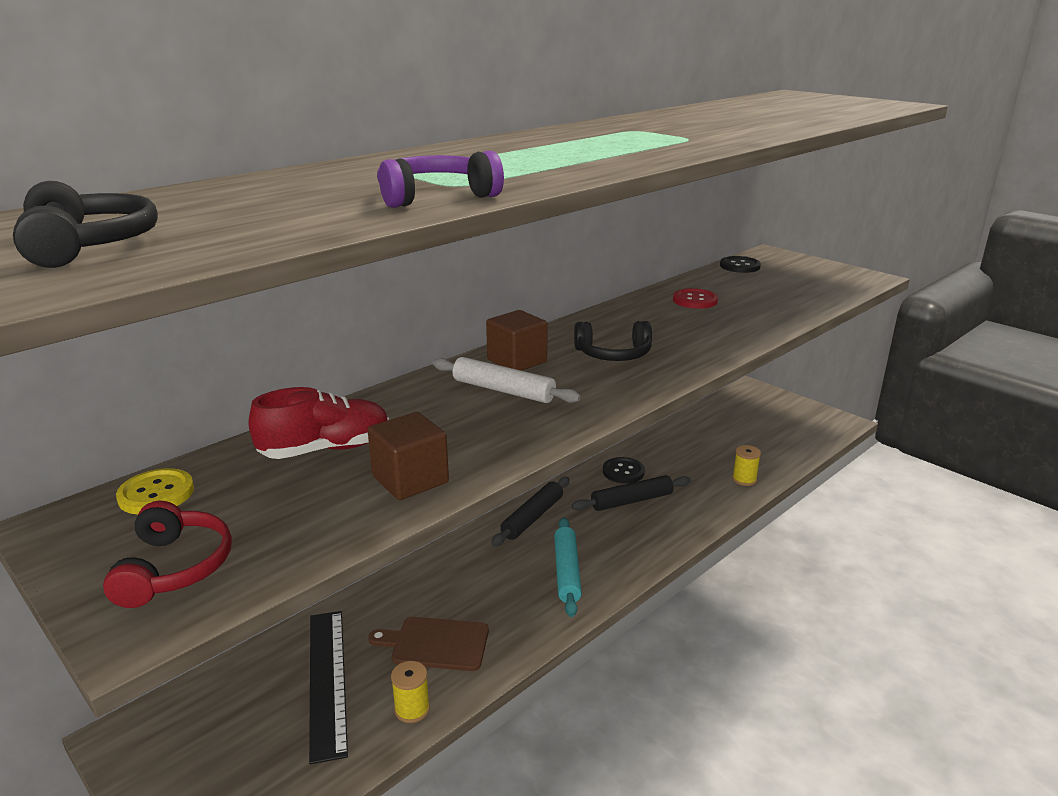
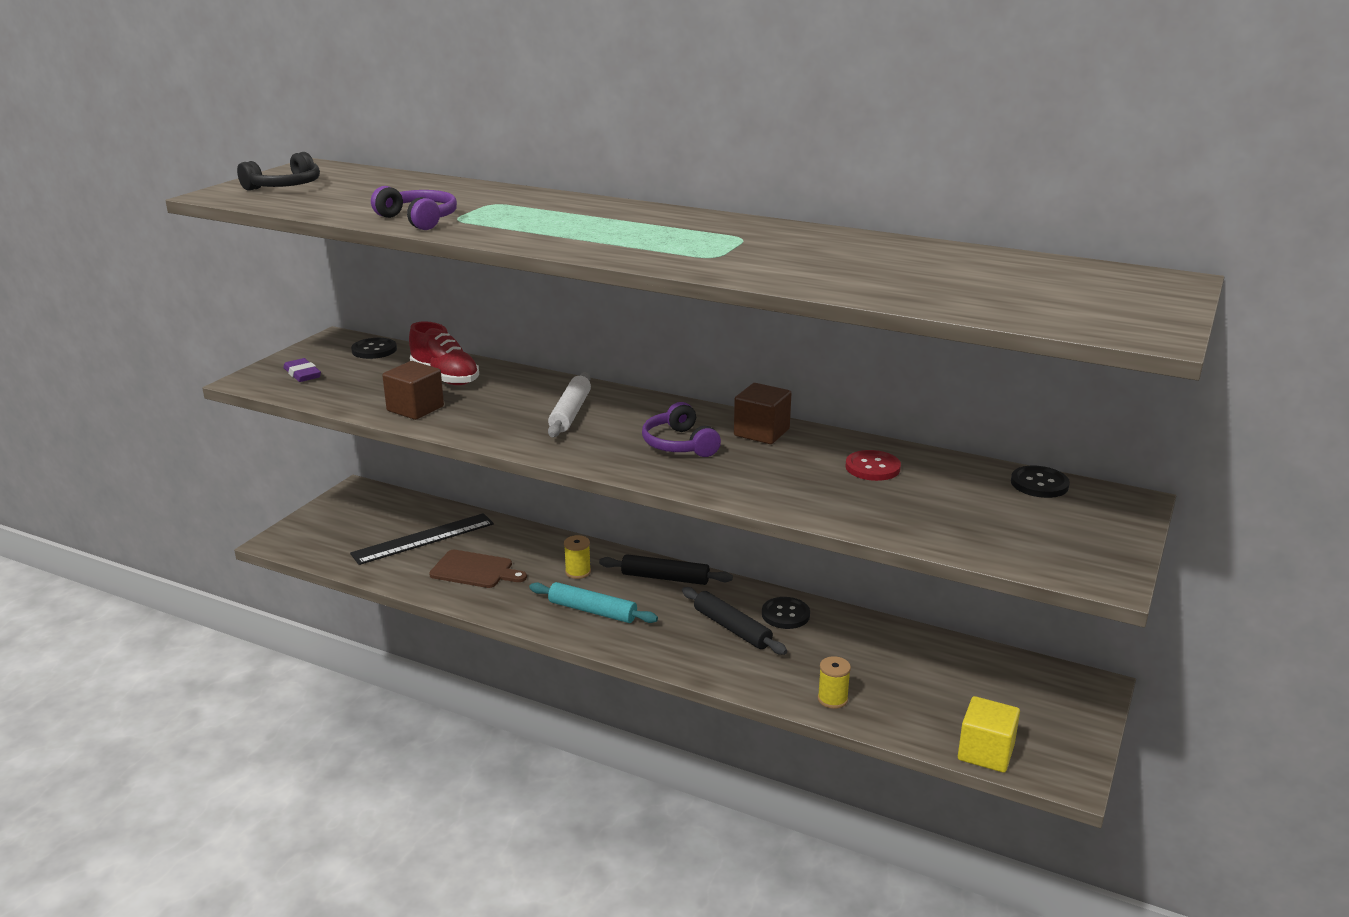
camera: 70 degrees right, 0 degrees up
red headphones [103,501,232,608] -> purple eraser [284,358,321,382]
yellow button [116,468,194,515] -> black button [351,338,397,359]
brown cutting board [368,617,489,671] -> brown cutting board turned 120 degrees clockwise [429,550,527,588]
yellow spool [391,661,430,723] -> yellow spool moved to [564,535,591,579]
brown cube [486,310,548,371] -> brown cube moved to [734,383,792,444]
turquoise rolling pin [554,517,582,617] -> turquoise rolling pin turned 45 degrees clockwise [529,582,658,623]
black headphones [574,321,652,361] -> purple headphones [642,402,721,457]
none -> yellow cube [958,696,1020,773]

